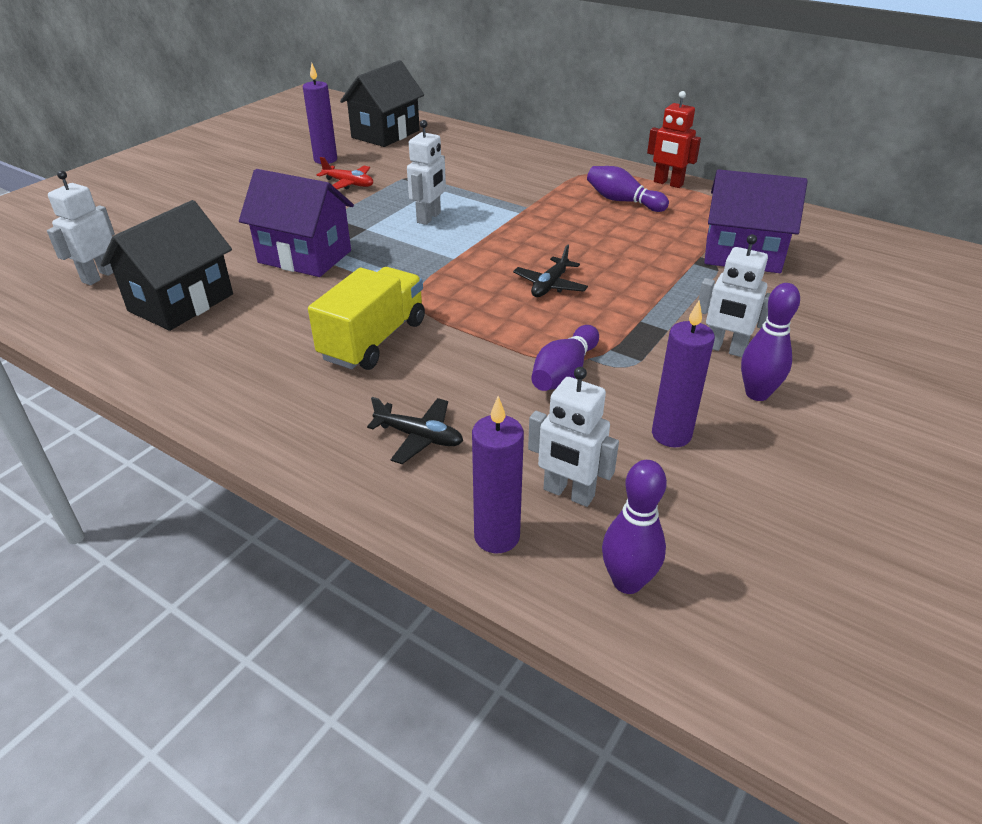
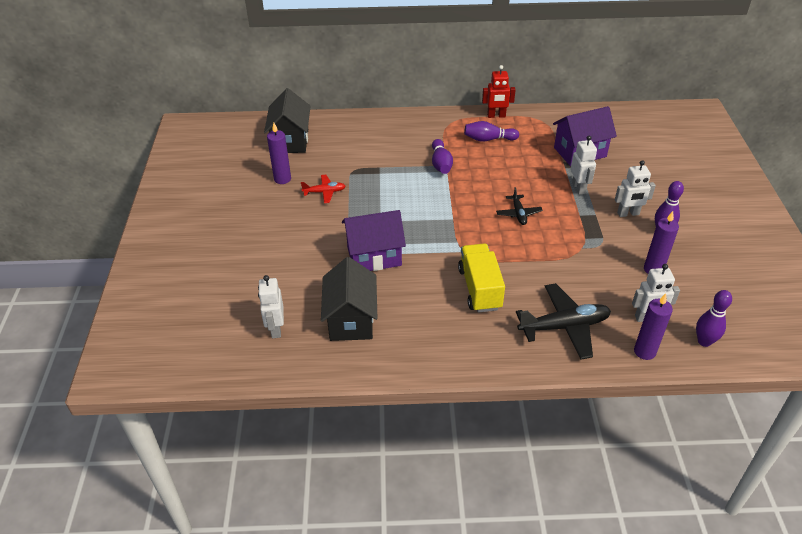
camera: 35 degrees left, 5 degrees up
black plane [367,397,463,464] -> black plane [516,283,611,360], size x1.84
white robot [407,120,446,225] -> white robot moved to [570,135,597,195]
purple bowling pin [531,325,599,391] -> purple bowling pin moved to [432,139,453,174]

